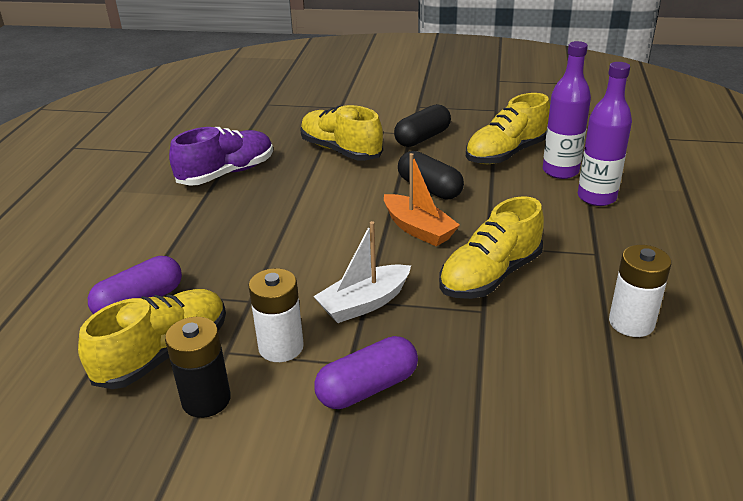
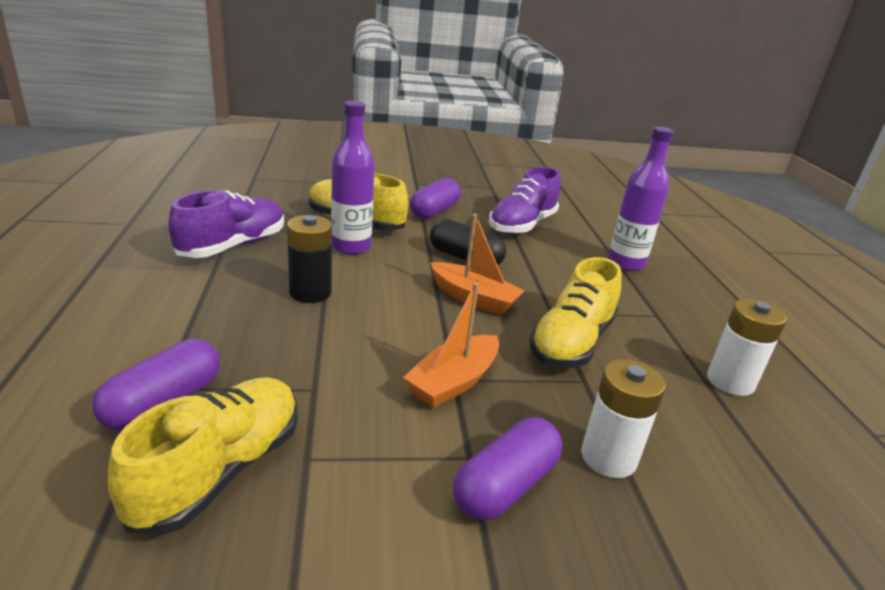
camera: 20 degrees left, 5 degrees down
black battery [165,317,231,418] -> black battery moved to [287,215,332,303]
white battery [249,268,304,362] -> white battery moved to [581,359,666,478]
white boat [313,221,411,323] -> orange boat [403,283,499,408]
black capsule [394,104,451,147] -> purple capsule [410,178,461,219]
yellow shoe [466,93,550,164] -> purple shoe [489,167,561,235]
purple bottle [543,41,591,179] -> purple bottle moved to [331,101,375,255]

